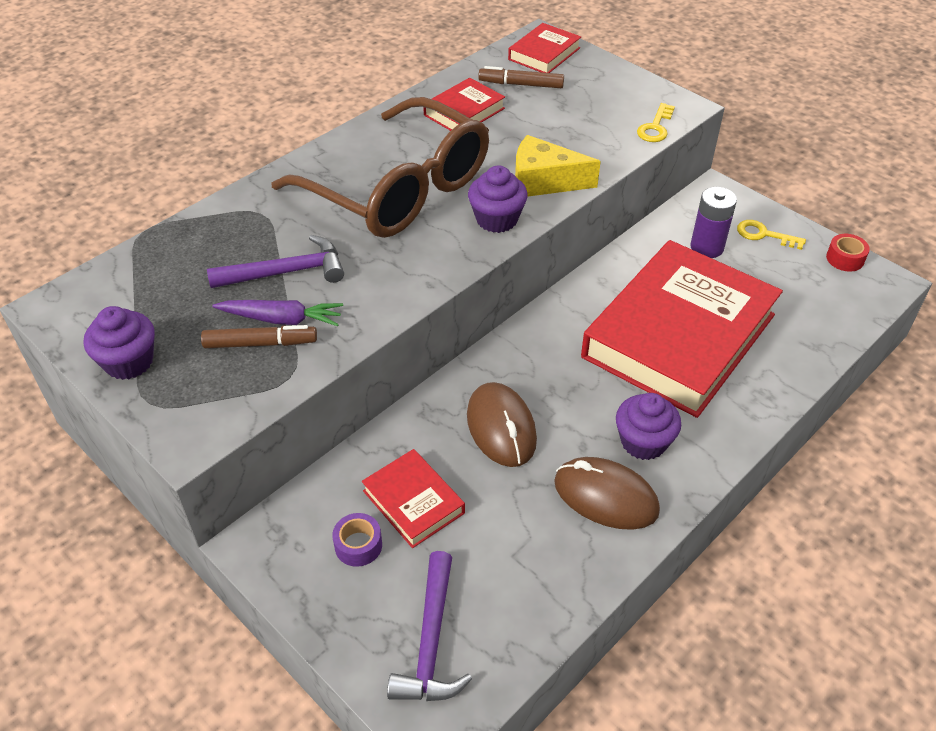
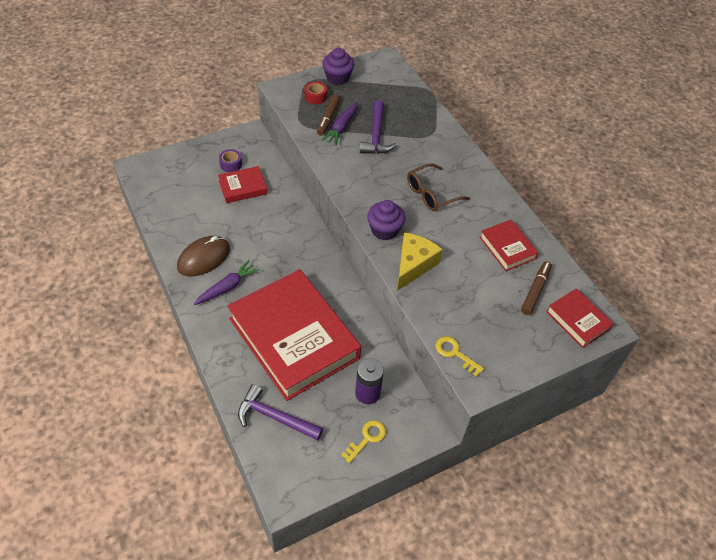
camera: 105 degrees right, 5 degrees up
brown glasses [272,97,489,238] -> brown glasses [407,163,470,211], size x0.47
purple hammer [387,551,472,701] -> purple hammer moved to [238,384,323,441]
brown mouse [467,382,537,467] -> none
purple cupcake [616,393,681,460] -> purple carrot [194,260,259,305]
red tape [826,234,870,272] -> red tape moved to [305,81,327,104]

